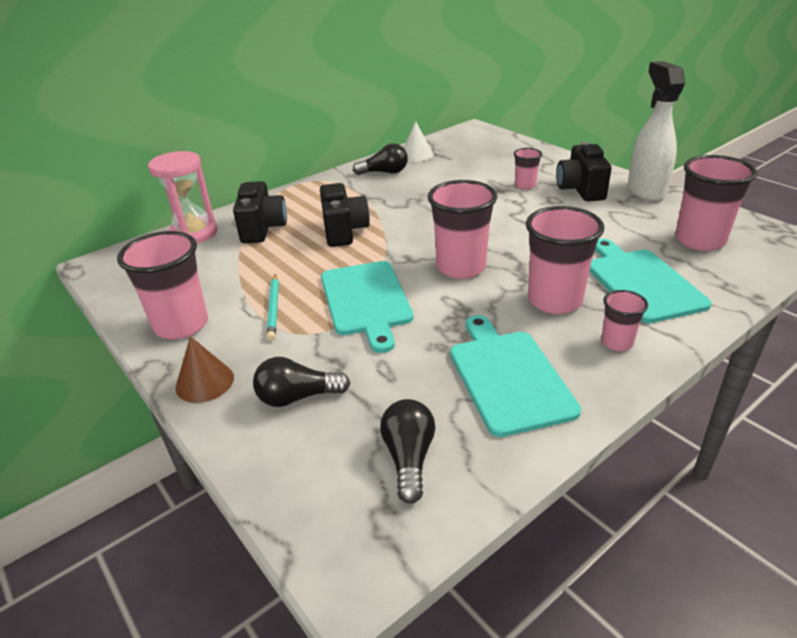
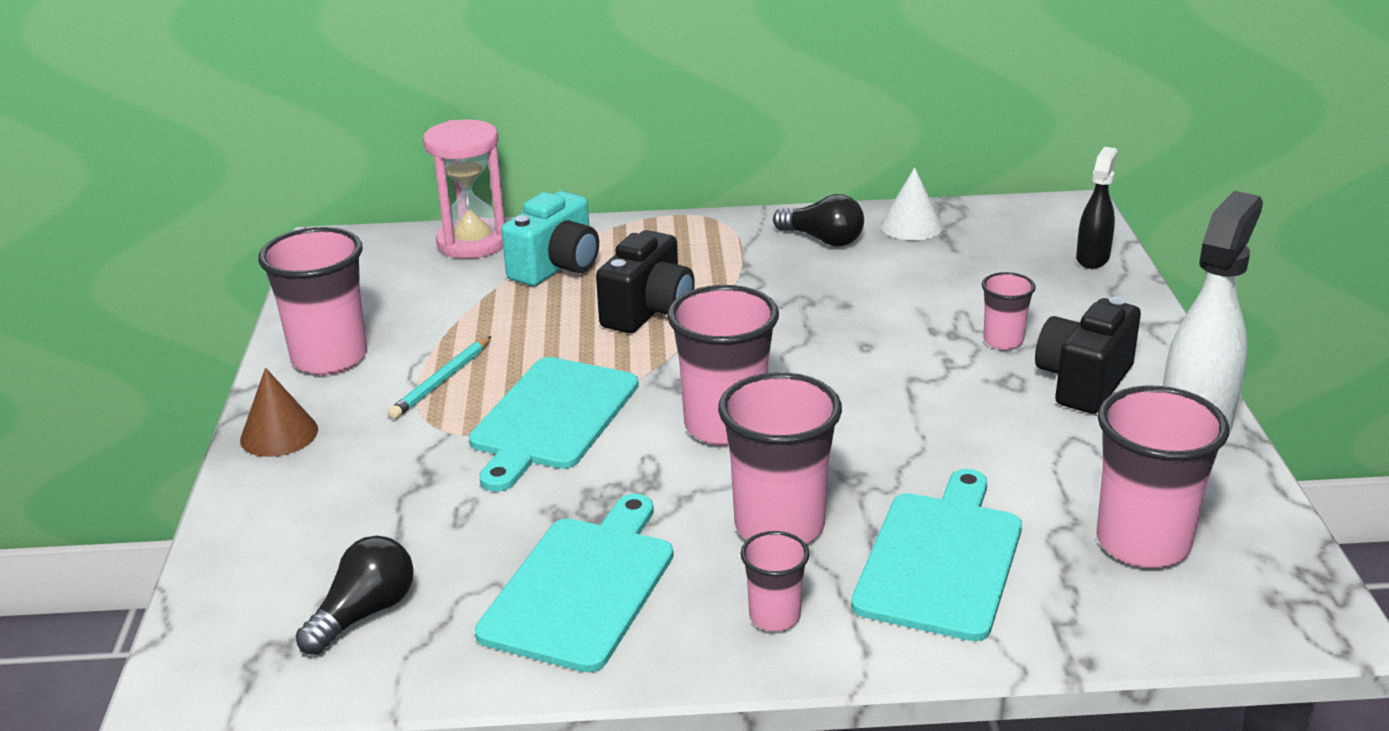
camera: 35 degrees right, 5 degrees down
black camera [233,181,287,243] -> turquoise camera [501,191,599,286]
black light bulb [253,357,350,407] -> none
none -> black spray bottle [1076,147,1117,269]

